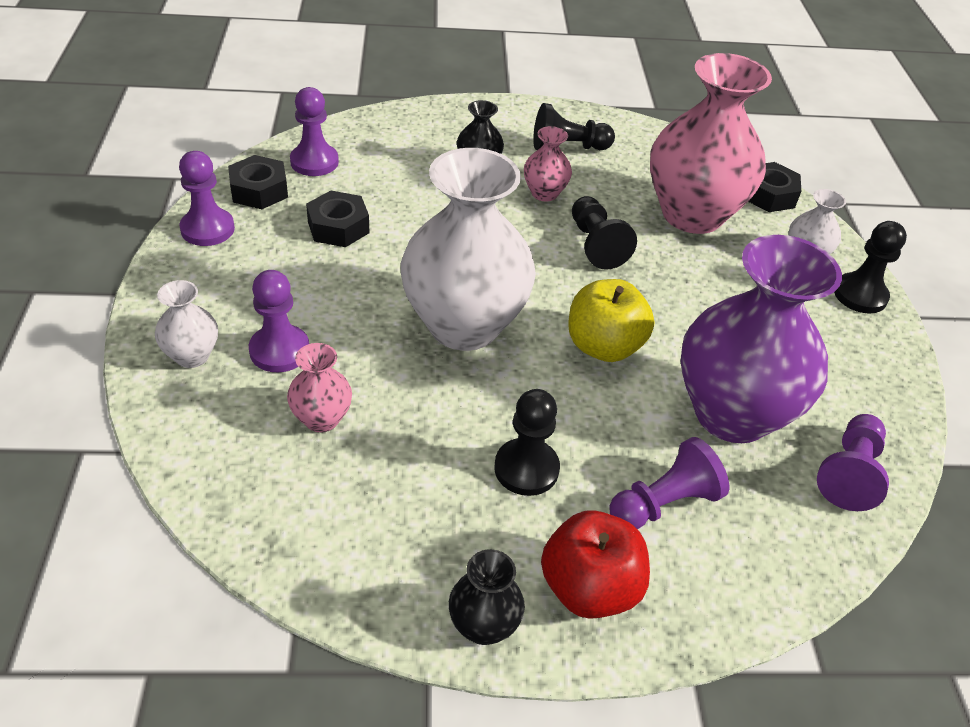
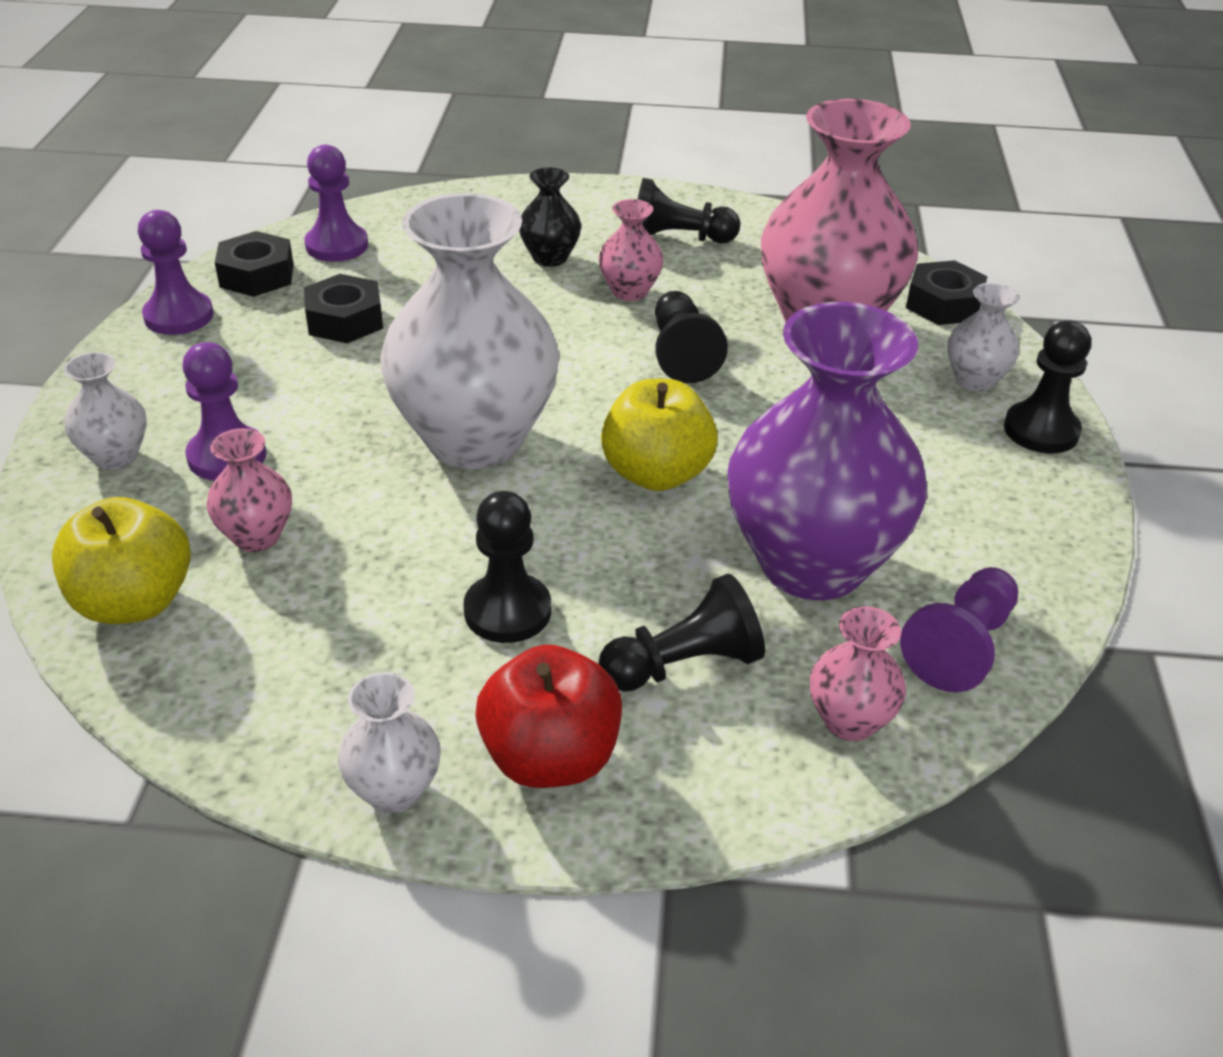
camera: 10 degrees right, 5 degrees down
black vase [449,549,525,645] -> white vase [338,672,441,813]
purple pawn [610,437,729,529] -> black pawn [598,574,765,692]
none -> yellow apple [52,497,191,624]
none -> pink vase [810,606,906,741]

